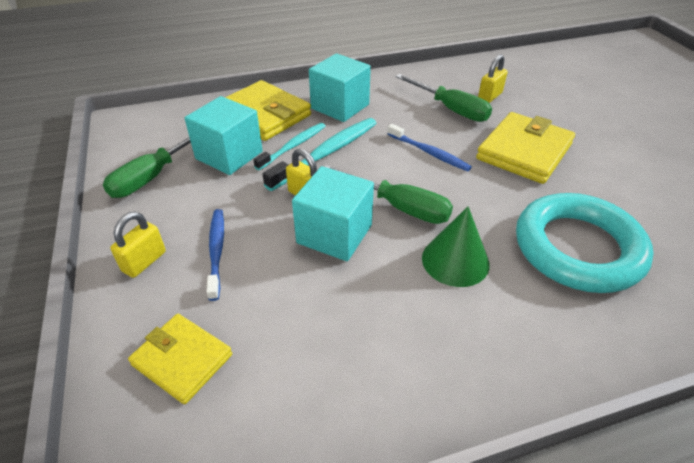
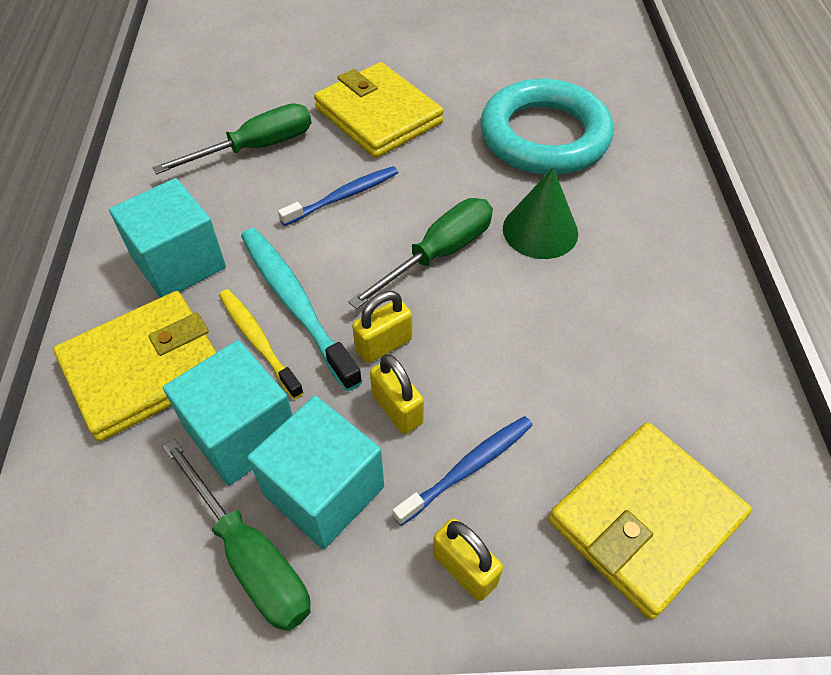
camera: 75 degrees left, 10 degrees up
yellow wallet [128,314,232,404] -> yellow wallet [548,422,752,620], size x1.59
blue toothbrush [206,209,224,301] -> blue toothbrush turned 135 degrees clockwise [393,416,533,526]
turquoise toothbrush [253,123,325,170] -> yellow toothbrush [219,289,304,399]
turquoise cube [292,166,374,261] -> turquoise cube moved to [247,396,384,549]
yellow padlock [478,54,508,103] -> yellow padlock moved to [370,354,424,434]

